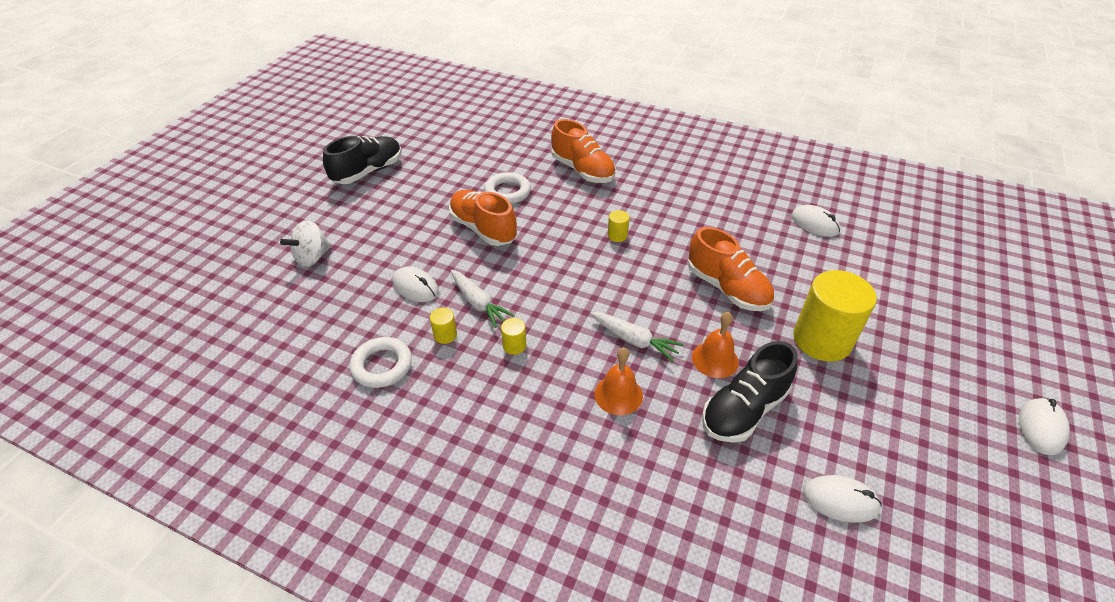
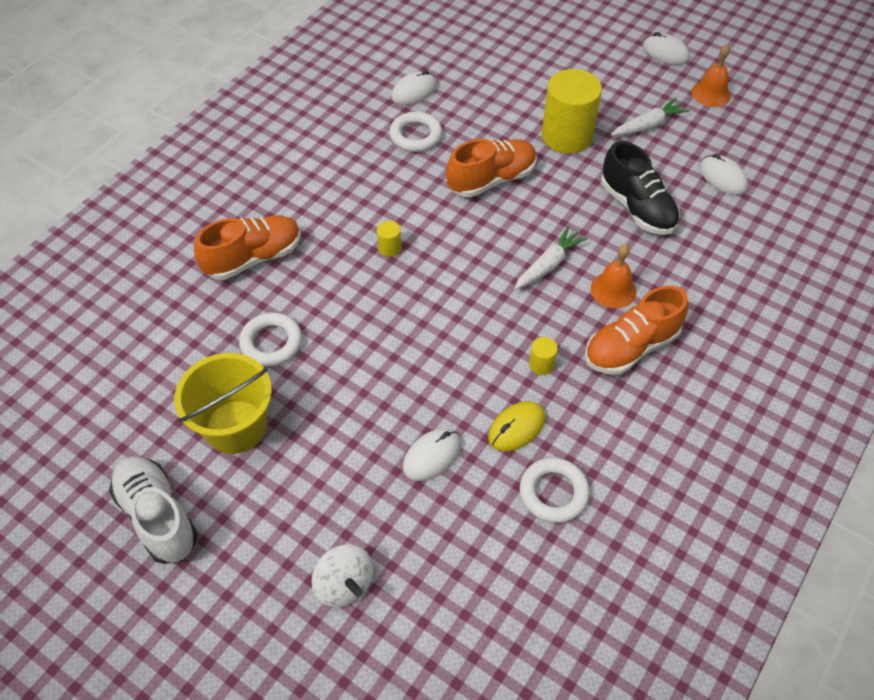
camera: 80 degrees left, 10 degrees up
black shoe [323,136,402,184] -> white shoe [109,456,198,564]
yellow cylinder [430,308,457,344] -> yellow mouse [488,401,546,451]
orange shoe [449,190,517,246] -> orange shoe moved to [585,286,688,375]
white carrot [451,270,515,328] -> white carrot moved to [611,98,690,136]
orange bell [692,312,739,378] -> orange bell moved to [692,44,731,107]
white mouse [803,475,882,523] -> white mouse turned 60 degrees counterclockwise [700,153,748,195]
none -> yellow bucket [174,353,272,454]
none -> white ring [389,112,442,152]

